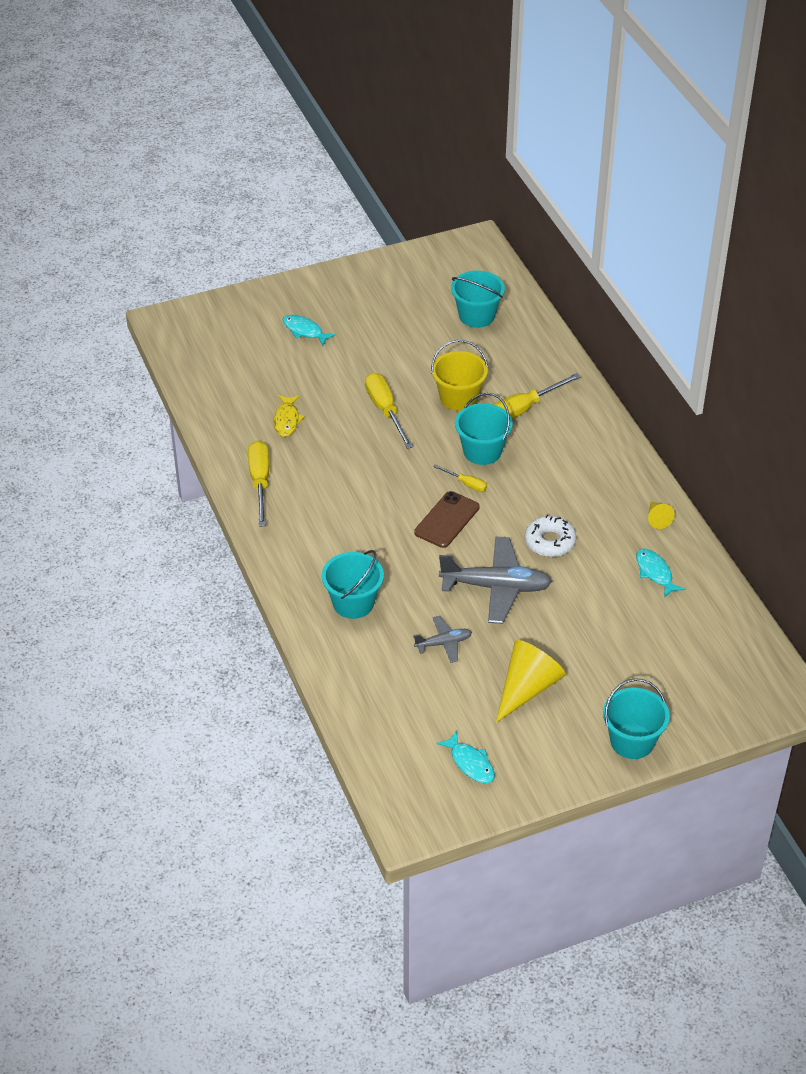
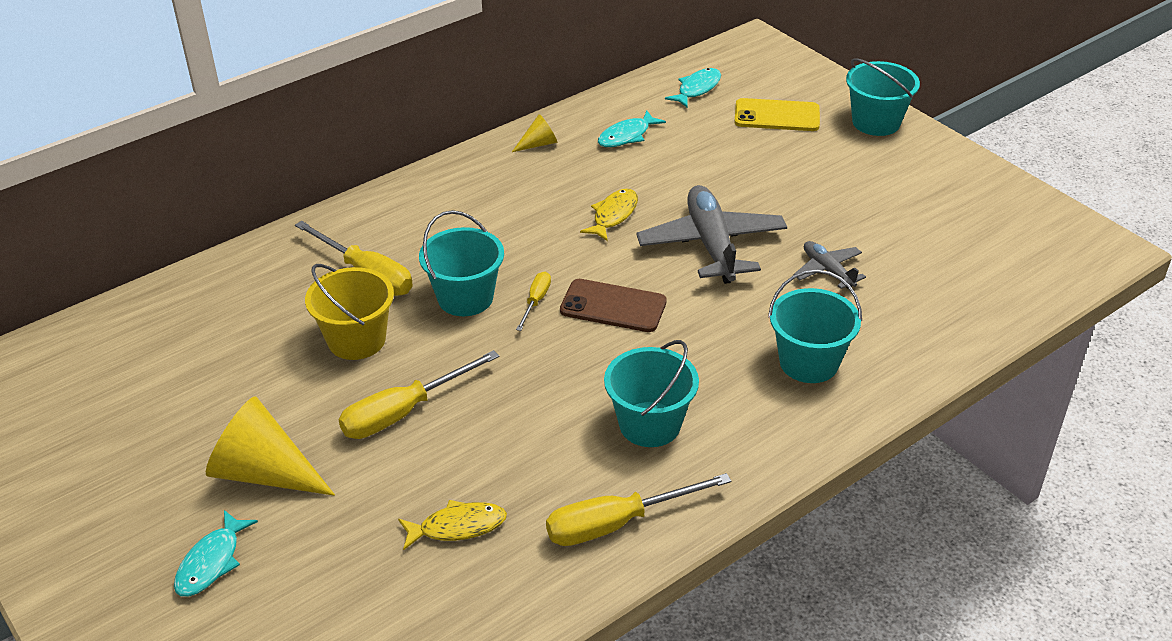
camera: 105 degrees left, 5 degrees down
turquoise fish [436,731,495,783] -> turquoise fish moved to [665,68,721,107]
turquoise bucket [451,271,505,328] -> turquoise bucket moved to [604,340,699,447]
yellow cone [496,640,566,723] -> yellow cone moved to [206,396,335,496]
white donut [525,515,576,557] -> yellow fish [580,189,638,241]
none -> yellow phone [734,98,820,131]

